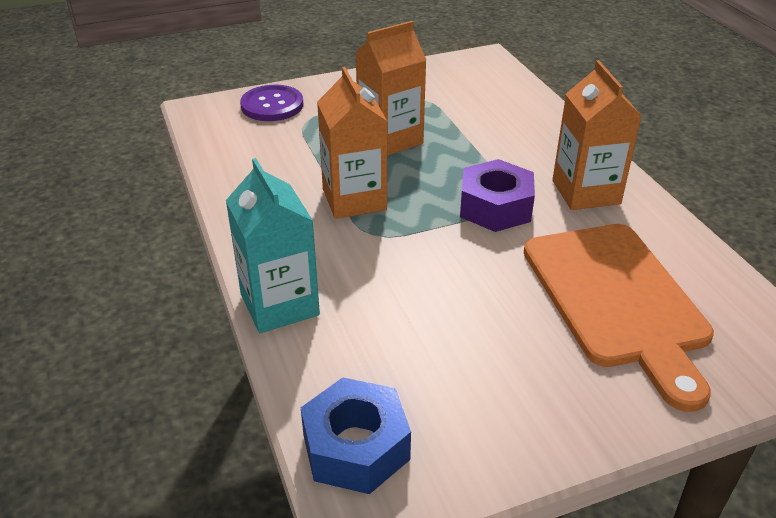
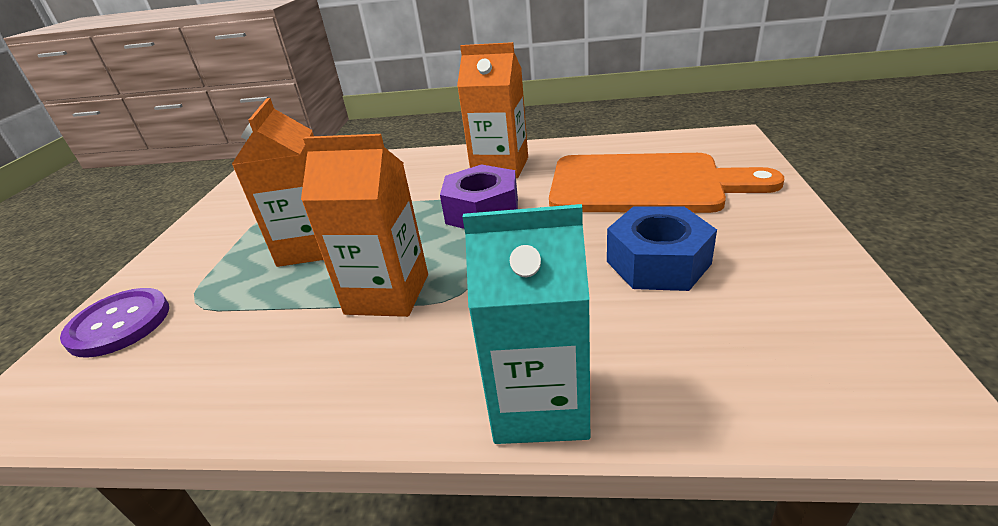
camera: 60 degrees left, 5 degrees down
blue nut [301,377,411,494] -> blue nut moved to [607,207,717,291]

